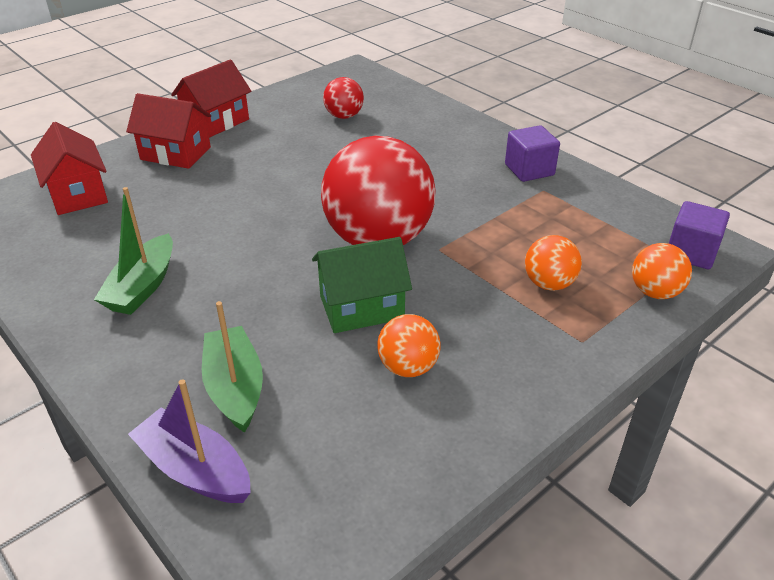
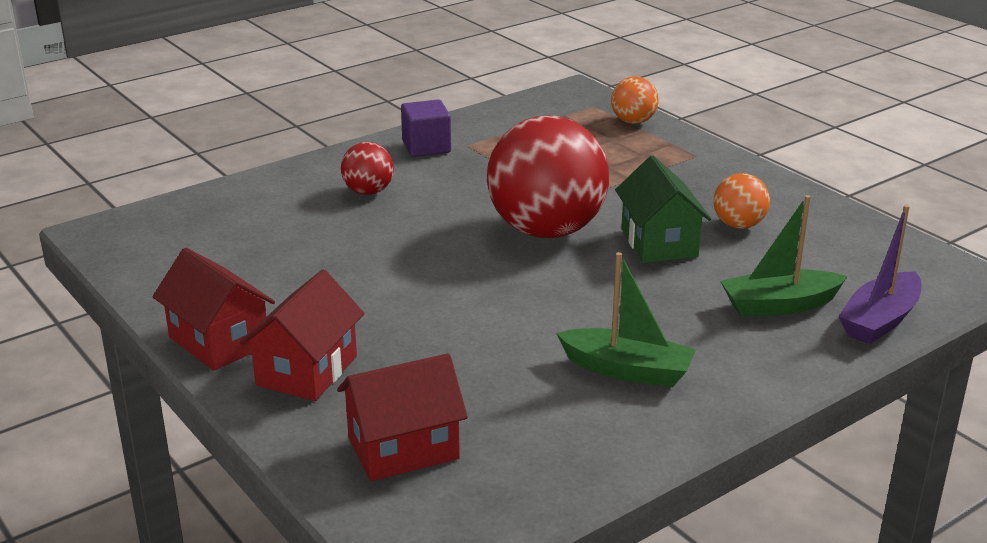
camera: 85 degrees left, 10 degrees down
red ball [323,77,364,119] -> red ball moved to [341,142,394,195]
orange ball [525,235,582,291] -> none
purple cube [669,201,730,269] -> none

